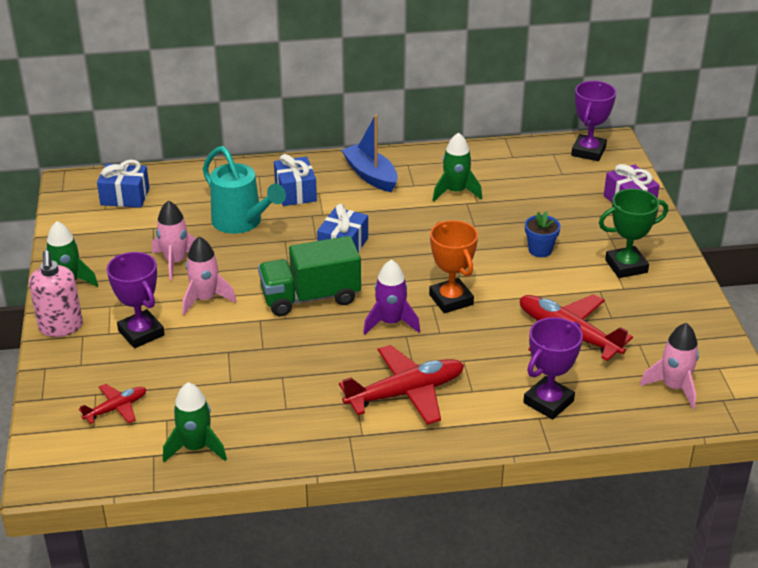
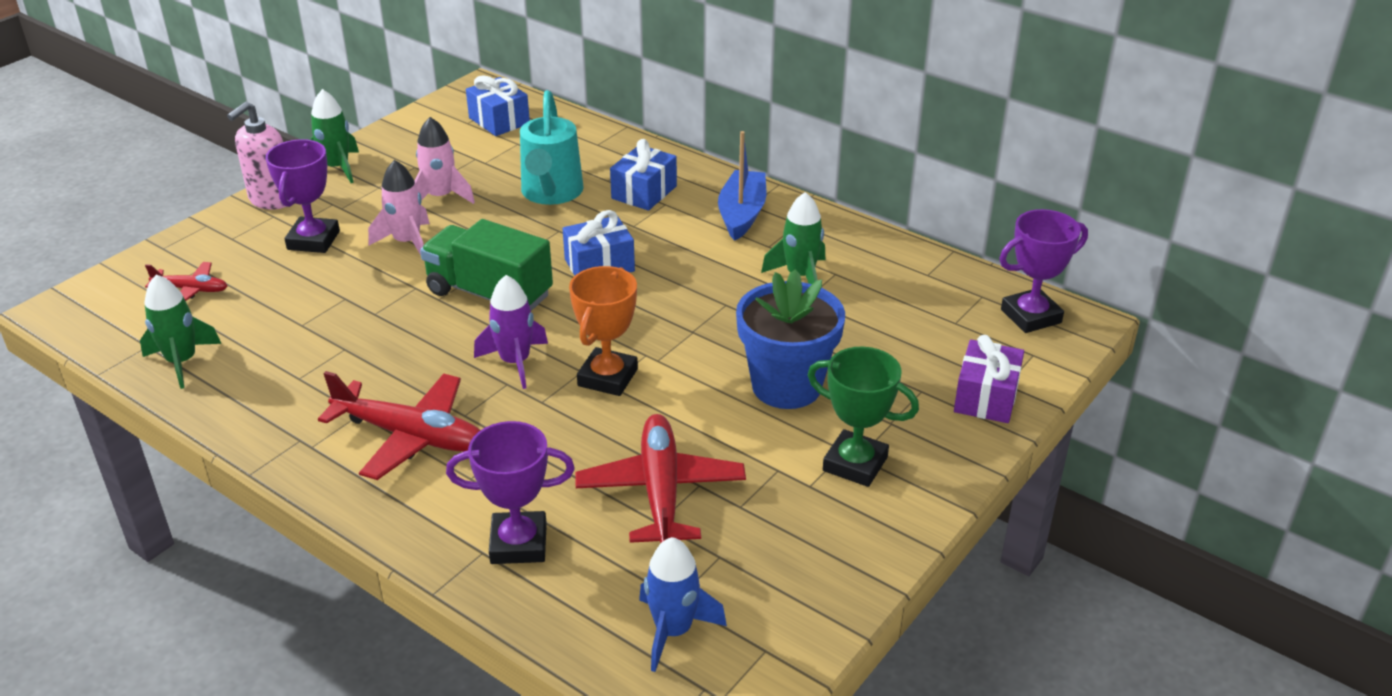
camera: 45 degrees right, 0 degrees up
blue flower pot [525,211,561,257] -> blue flower pot [736,269,845,409], size x2.01
pink rocket [640,323,699,409] -> blue rocket [639,537,727,672]

